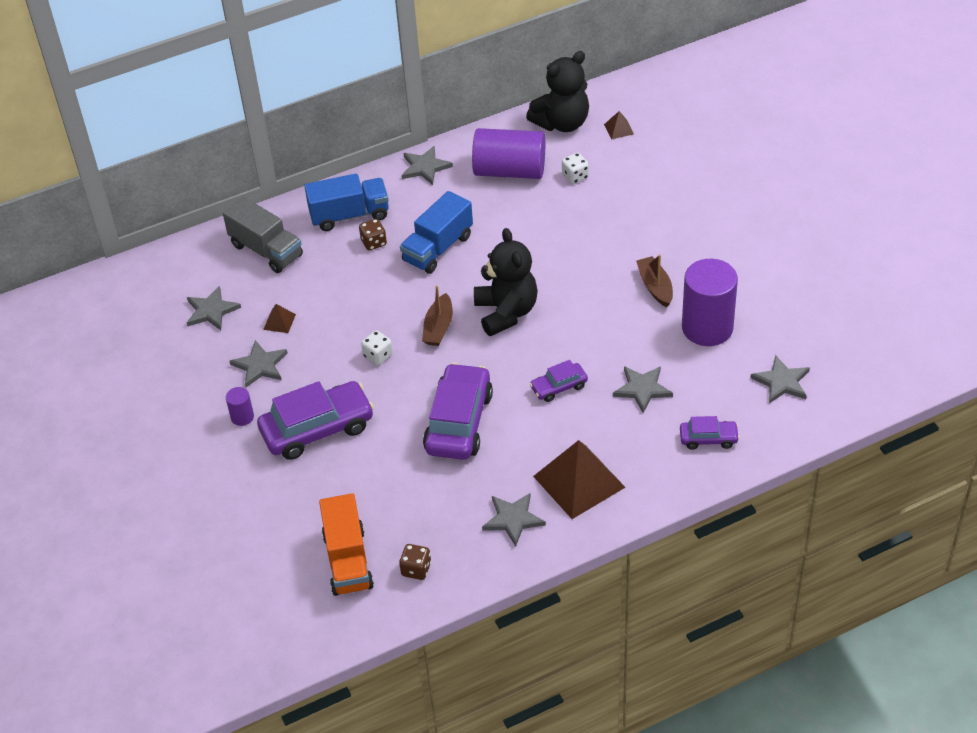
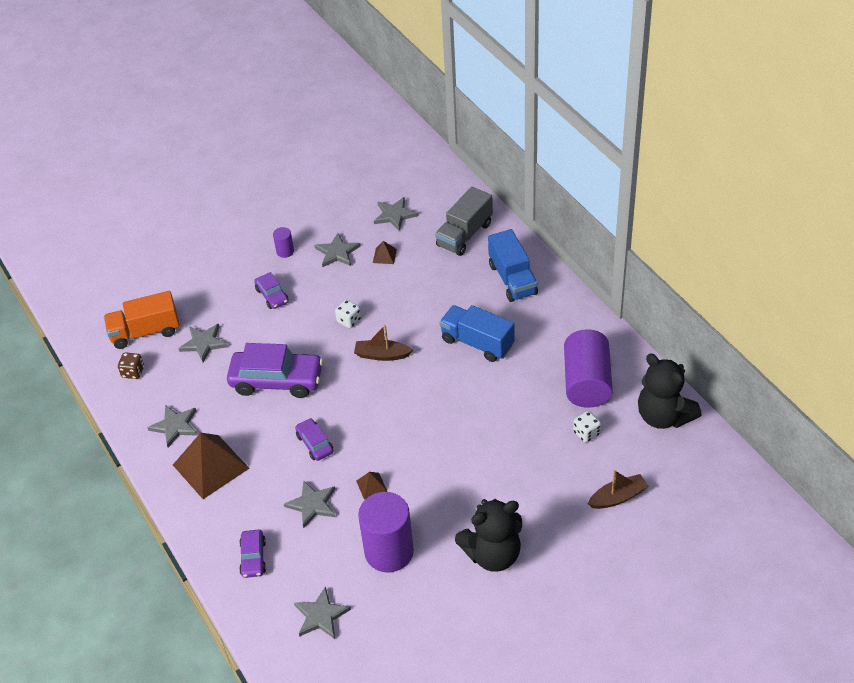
camera: 85 degrees right, 0 degrees up
purple car [257,381,374,460] -> purple car [254,272,288,309], size x0.51
brown dice [359,219,387,251] -> none
grey star [402,146,453,185] -> grey star moved to [178,324,228,362]
black teddy bear [474,228,538,336] -> black teddy bear moved to [455,499,522,572]
brown pyramid [604,111,634,139] -> brown pyramid moved to [356,472,388,500]
brown boat [636,254,673,307] -> brown boat moved to [588,470,649,509]

